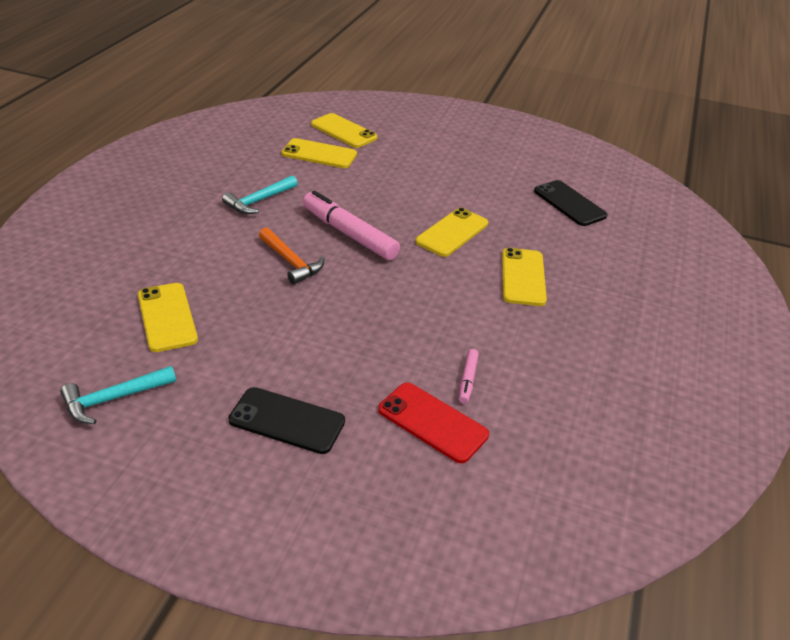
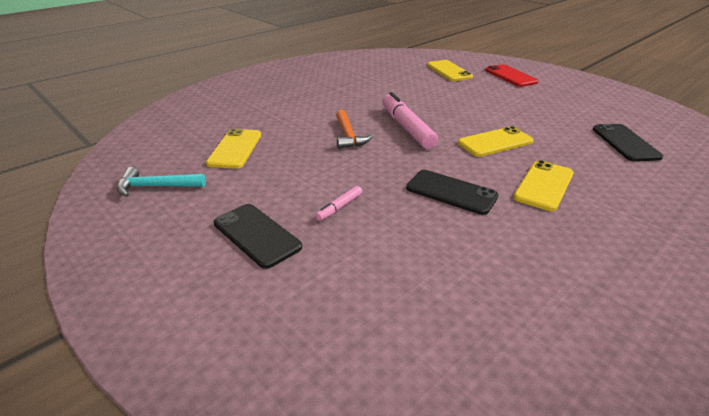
camera: 30 degrees right, 5 degrees down
turquoise hammer [222,175,298,214] -> none
yellow phone [281,138,357,168] -> none
red phone [378,382,489,463] -> red phone moved to [485,64,539,87]
pink marker [459,349,479,404] -> pink marker moved to [315,186,362,221]
none -> black phone [406,170,499,215]

